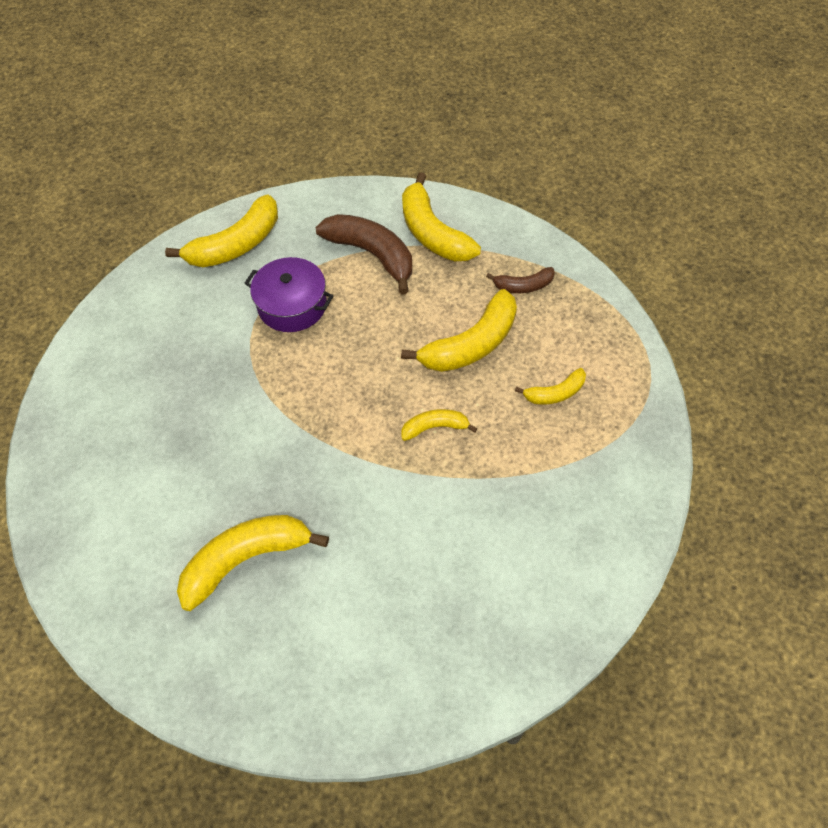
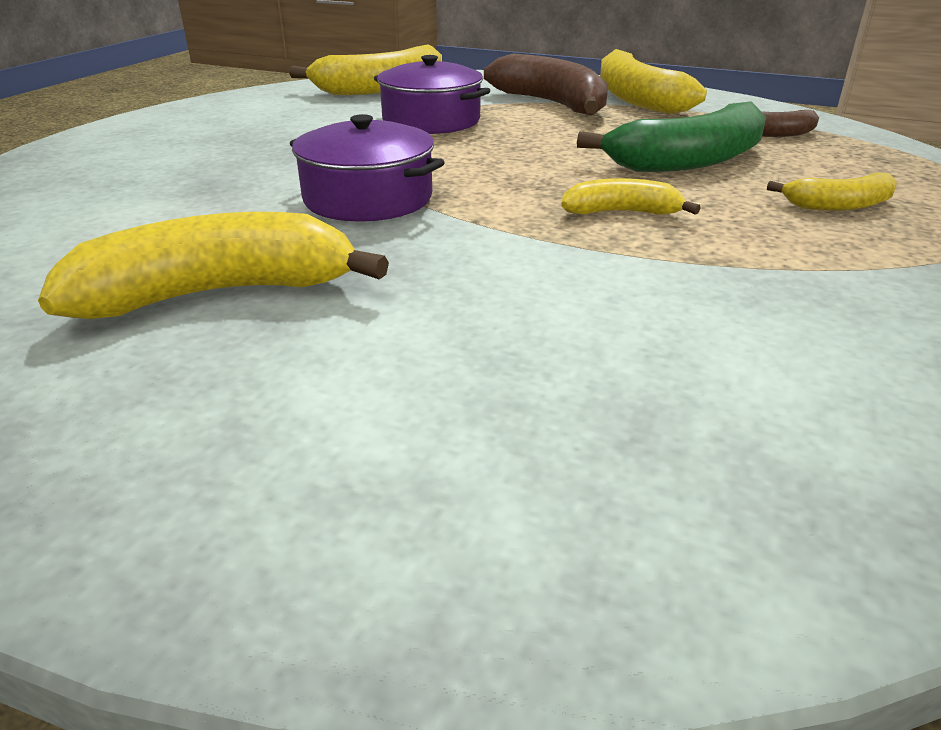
camera: 10 degrees right, 25 degrees down
yellow banana [401,289,517,372] -> green banana [577,101,766,172]
none -> purple pot [290,114,445,222]

